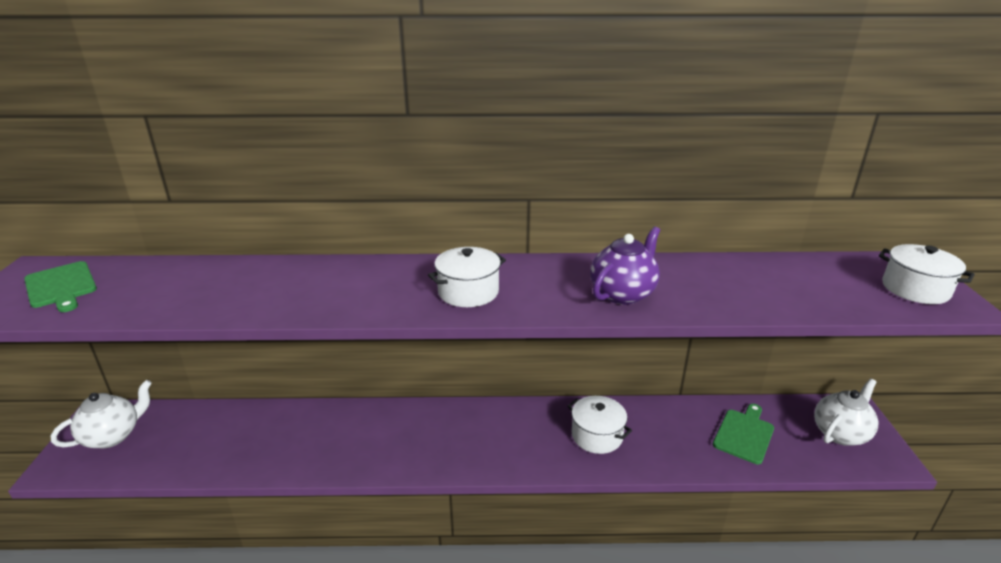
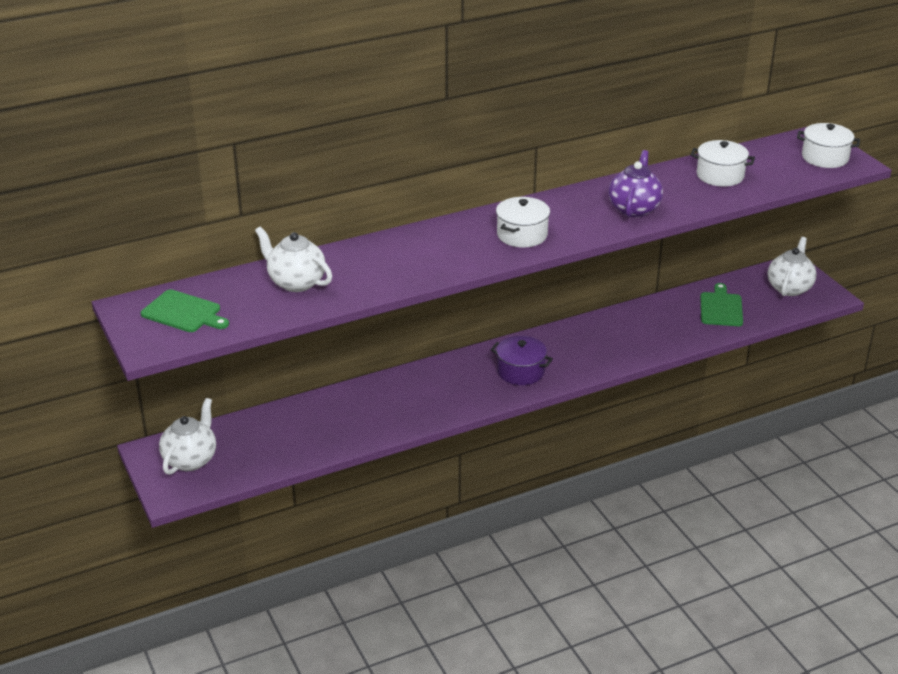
camera: 25 degrees left, 5 degrees up
white pot [568,396,632,454] -> white pot moved to [691,140,755,187]
none -> white teapot [255,226,332,292]
none -> purple pot [491,336,553,385]

